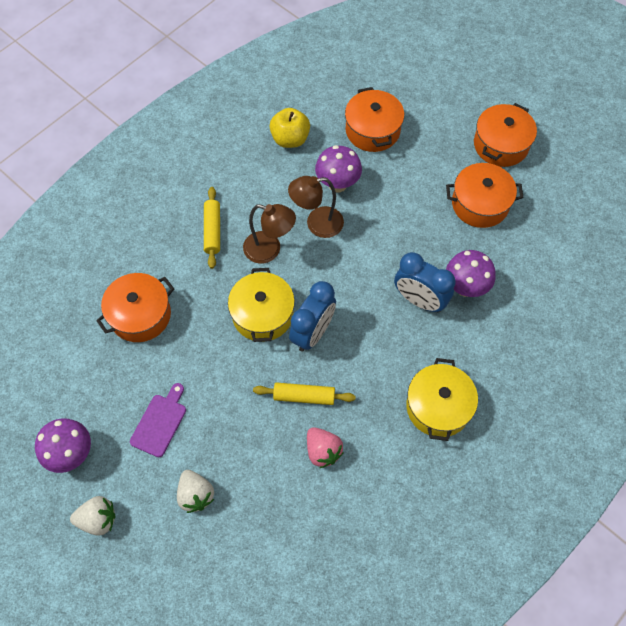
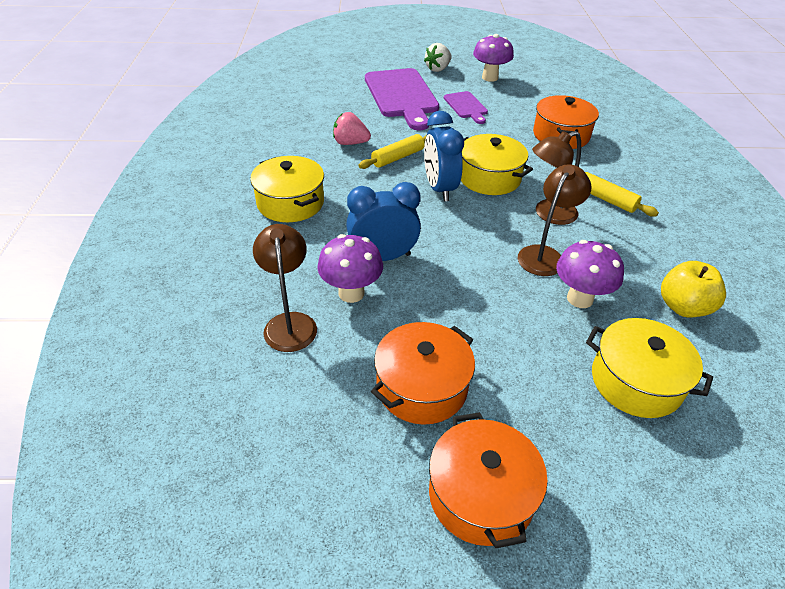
camera: 135 degrees right, 20 degrees down
white strawberry [177,470,214,513] -> purple cutting board [365,68,439,130]
orange pot [345,87,404,152] -> yellow pot [586,318,713,418]
none -> brown lamp [253,224,317,352]

